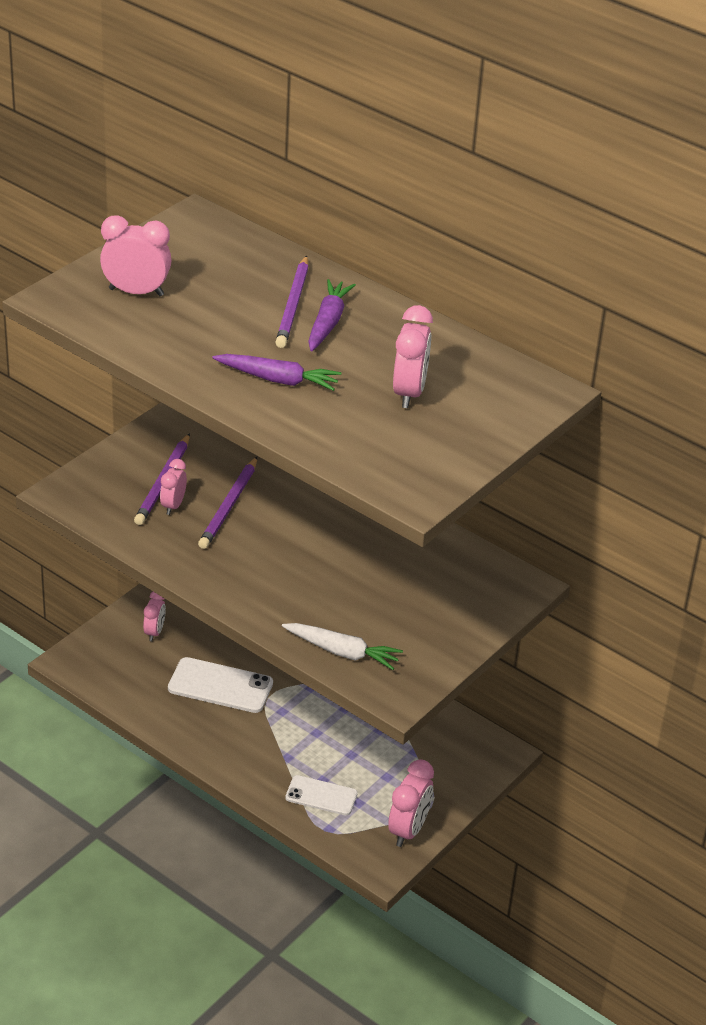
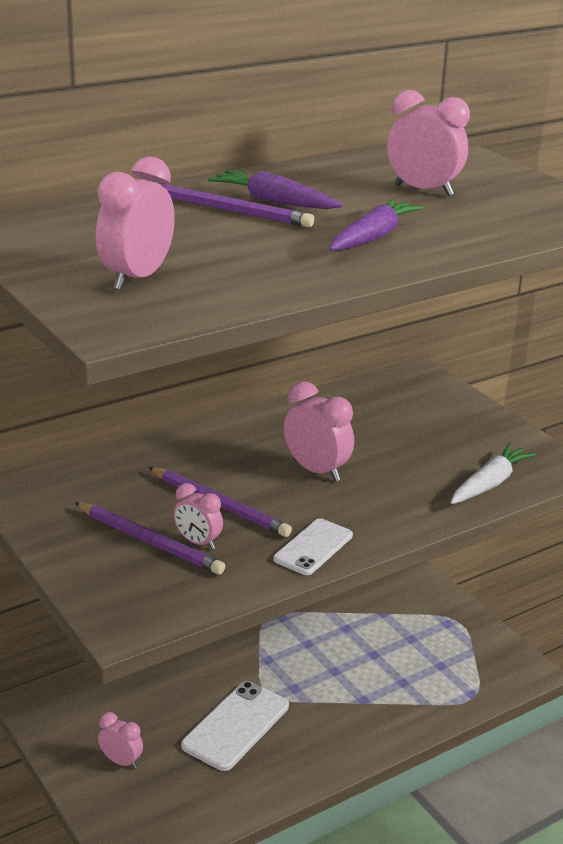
camera: 70 degrees left, 10 degrees down
white phone [285,775,358,816] -> white phone moved to [273,518,353,575]
pink clock [388,759,434,847] -> pink clock moved to [284,381,354,482]

